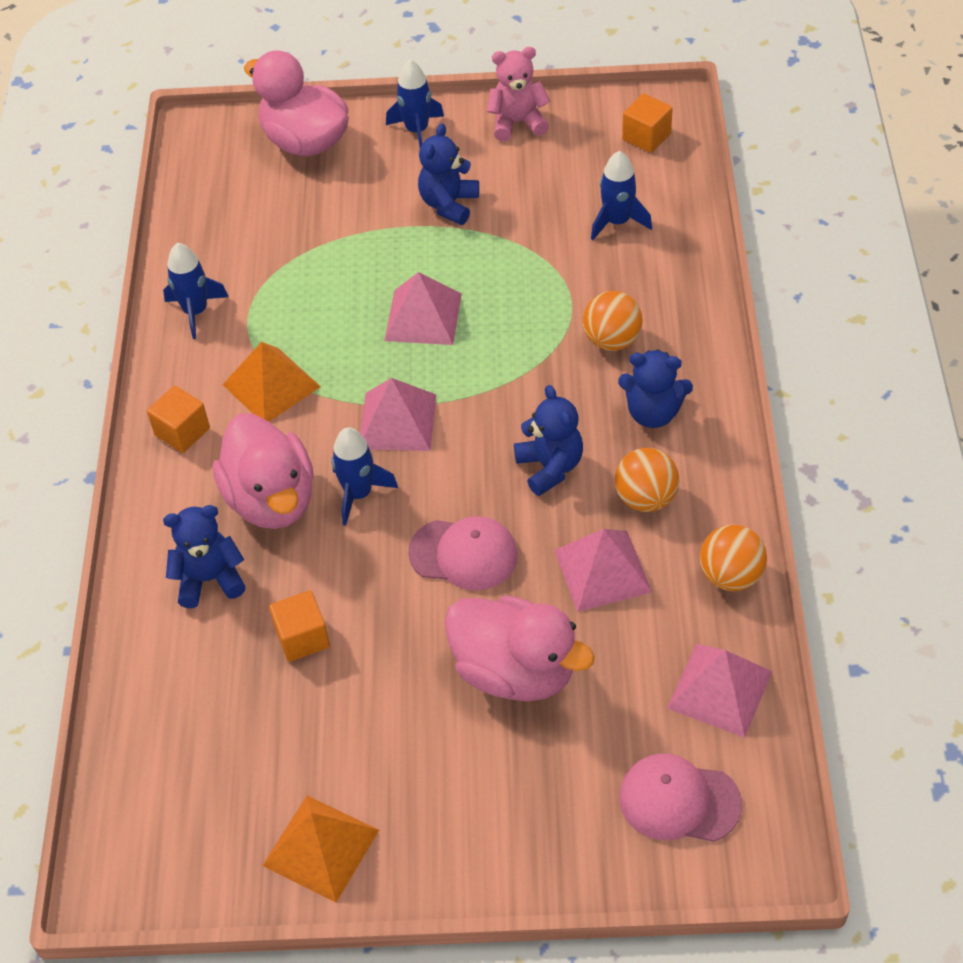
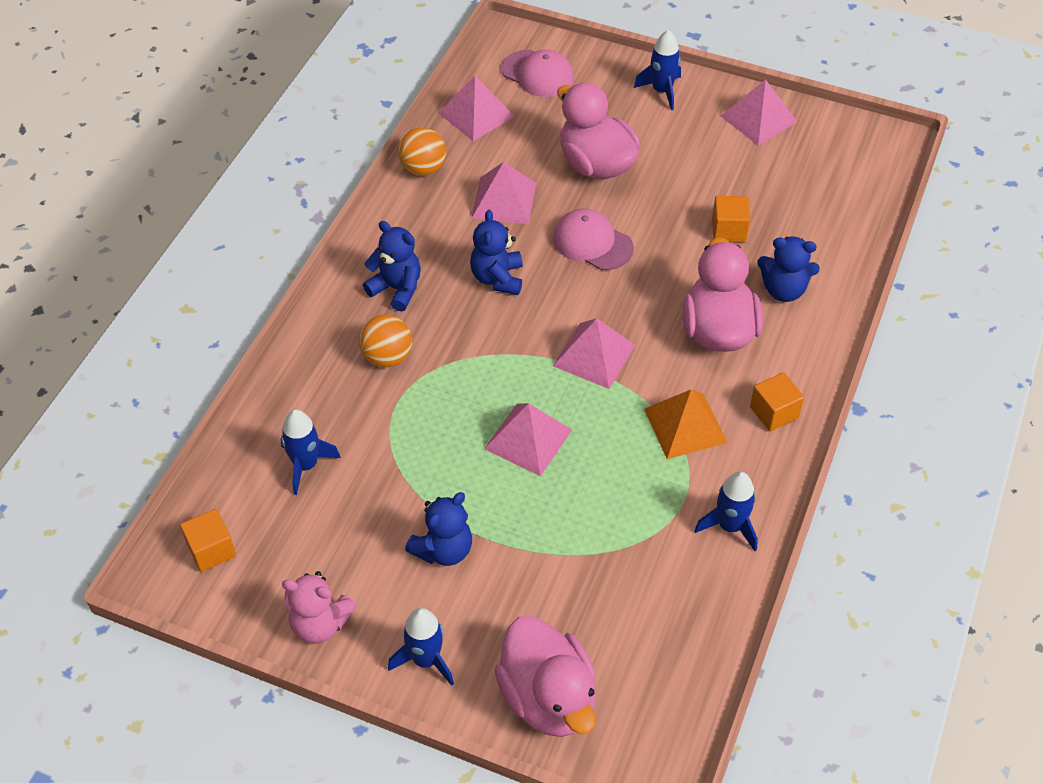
camera: 160 degrees left, 0 degrees up
orange pyramid [262,796,379,902] -> pink pyramid [721,80,797,146]
blue rocket [331,427,398,526] -> blue rocket moved to [634,30,681,110]
orange ball [615,448,679,512] -> none

